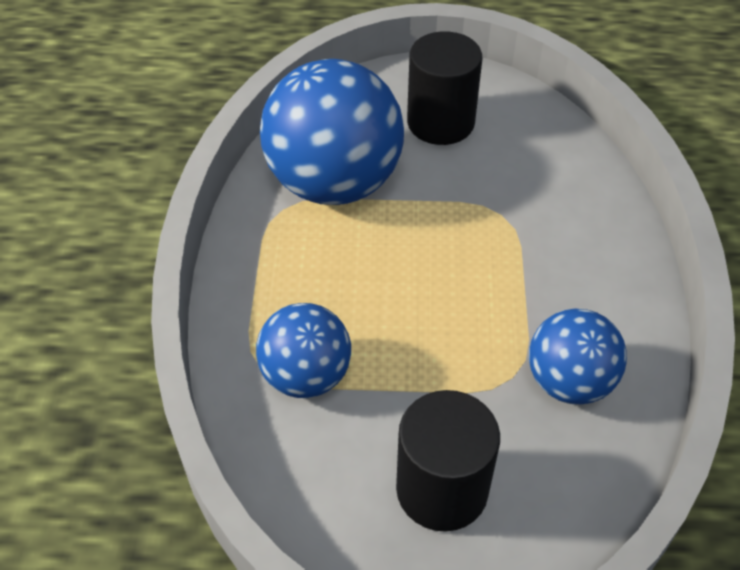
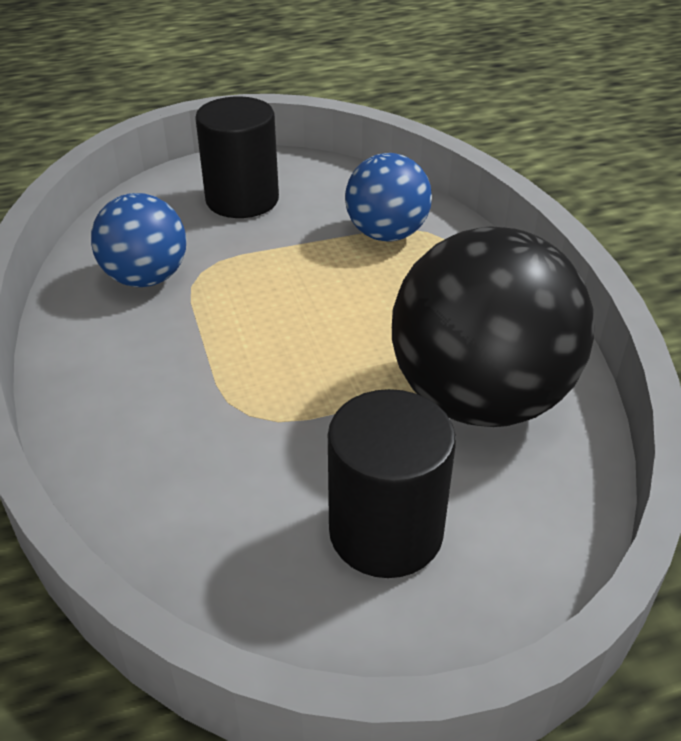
camera: 160 degrees right, 10 degrees down
blue ball [260,59,404,205] -> black ball [392,226,594,427]

